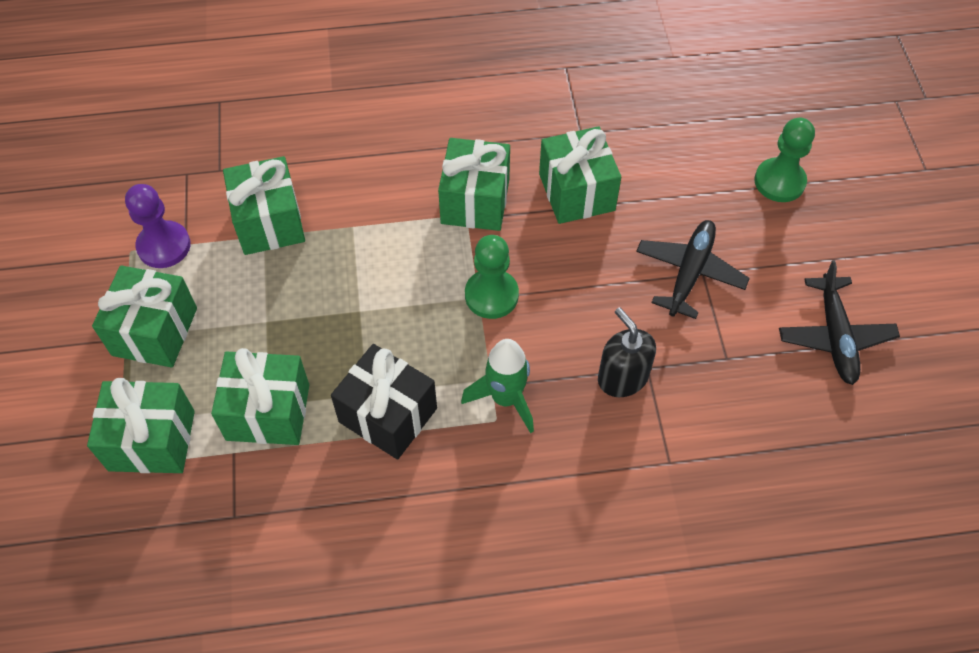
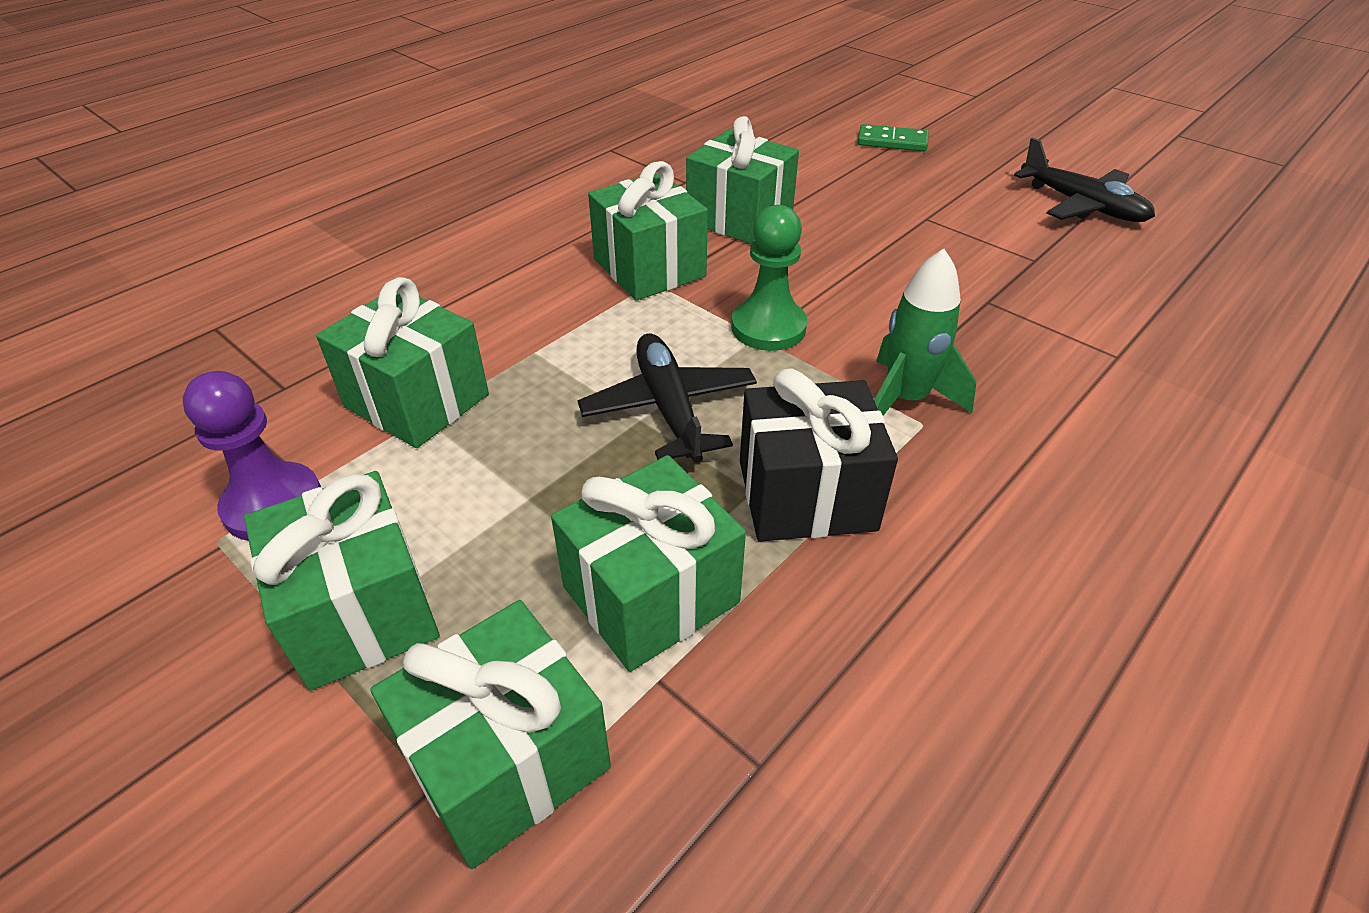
camera: 40 degrees left, 15 degrees down
black soap dispenser [598,307,656,397] -> none
black plane [636,220,750,319] -> black plane moved to [578,333,757,463]
green pawn [754,118,815,202] -> green domino [858,124,928,152]

